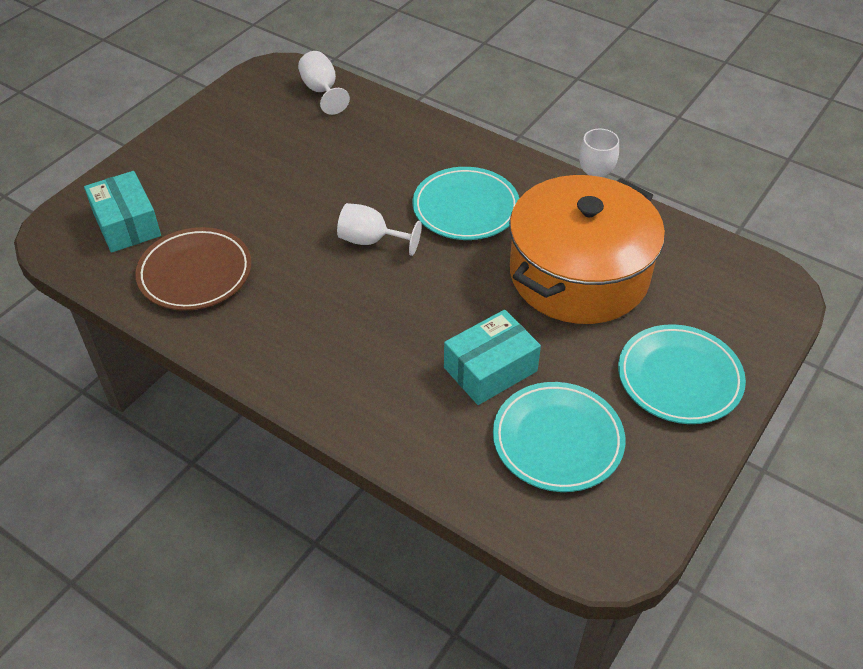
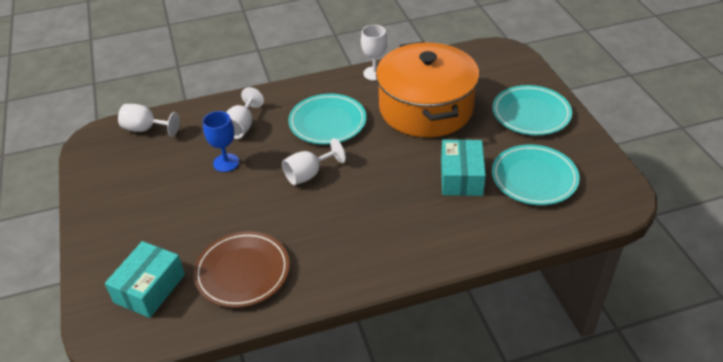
camera: 50 degrees left, 5 degrees down
turquoise box [84,171,161,253] -> turquoise box turned 75 degrees counterclockwise [105,241,185,318]
none -> blue goblet [203,111,239,172]
none -> white goblet [226,87,264,139]

